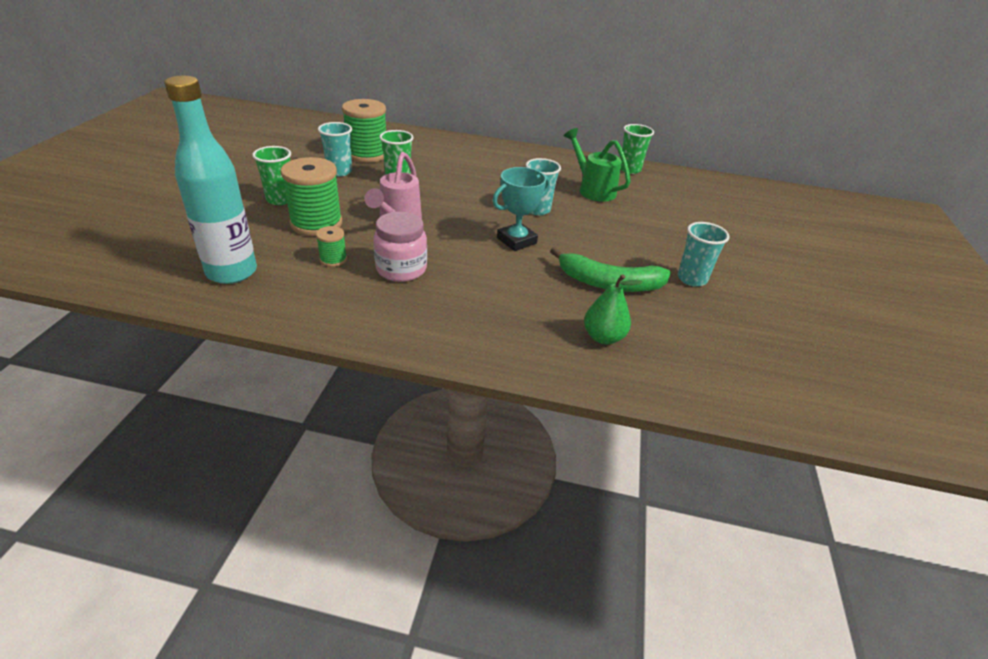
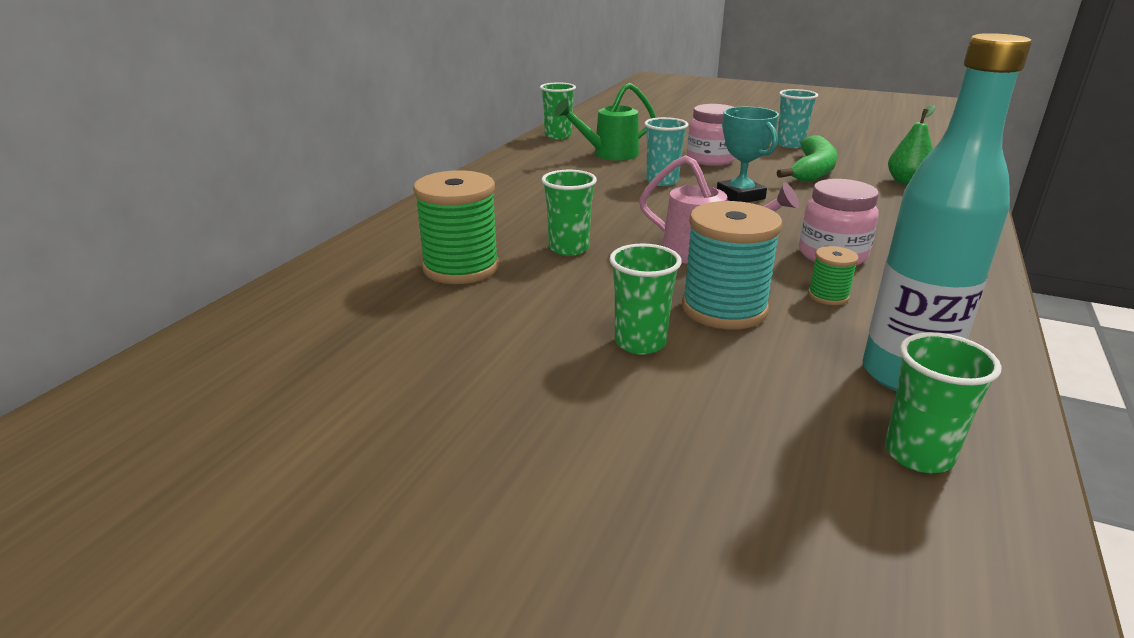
camera: 75 degrees left, 10 degrees down
green spool [281,157,342,236] -> turquoise spool [682,201,782,330]
turquoise cup [318,122,352,176] -> none
none -> pink jar [687,104,735,166]
none -> green cup [885,332,1002,473]

